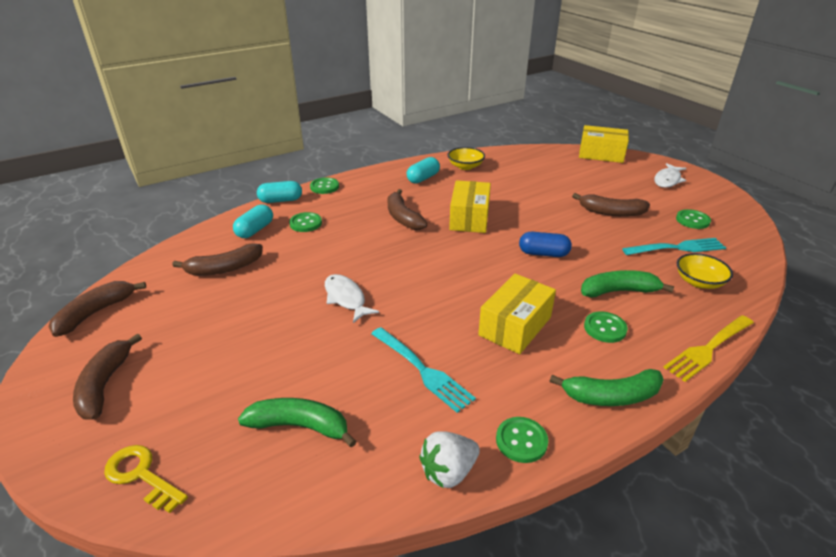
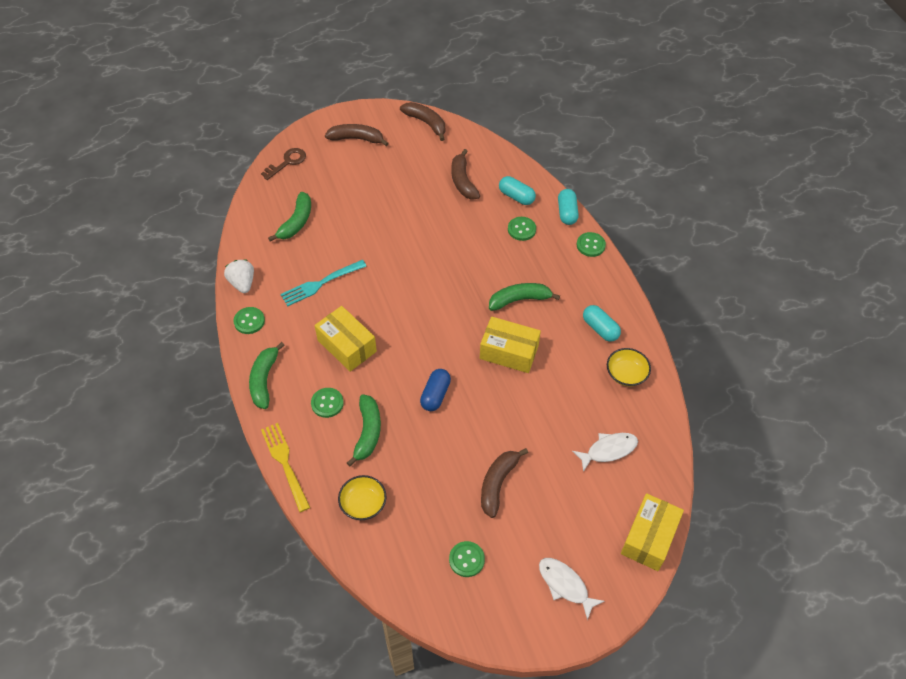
camera: 100 degrees right, 20 degrees up
yellow key [104,445,188,513] -> brown key [261,148,306,180]
white fish [325,274,379,323] -> white fish moved to [572,433,638,472]
brown banana [388,189,428,230] -> green banana [489,283,560,311]
turquoise fork [622,238,726,255] -> none

